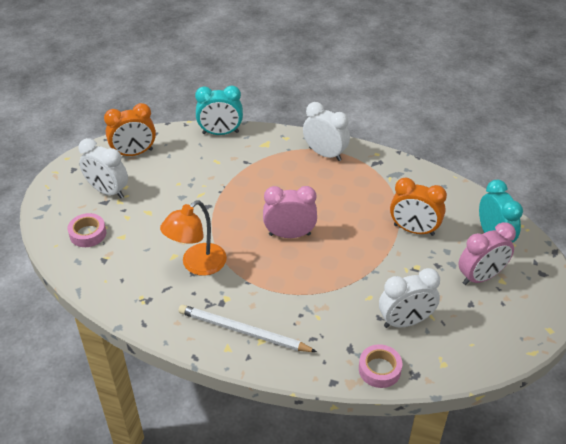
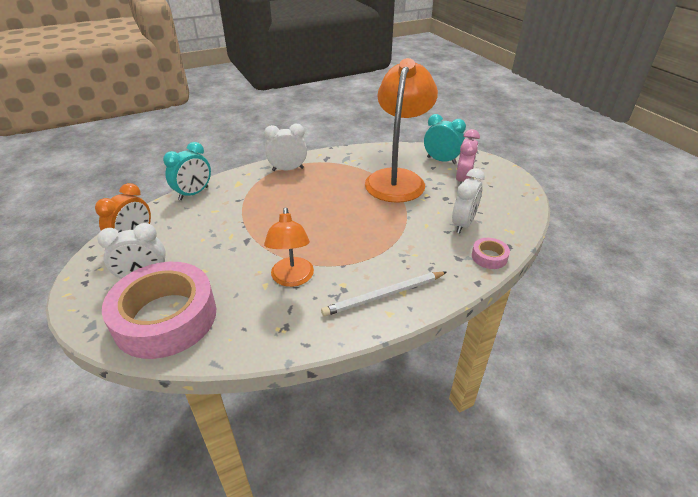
camera: 45 degrees left, 5 degrees down
pink tape [67,213,106,247] -> pink tape [102,262,216,359], size x2.46
pink clock [263,186,317,238] -> none
orange clock [390,177,447,236] -> orange lamp [365,58,438,203]

